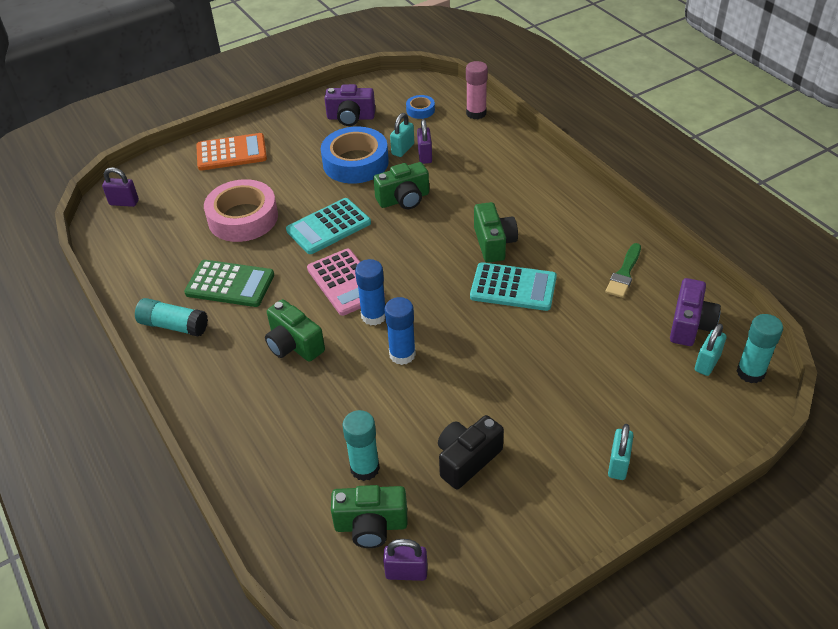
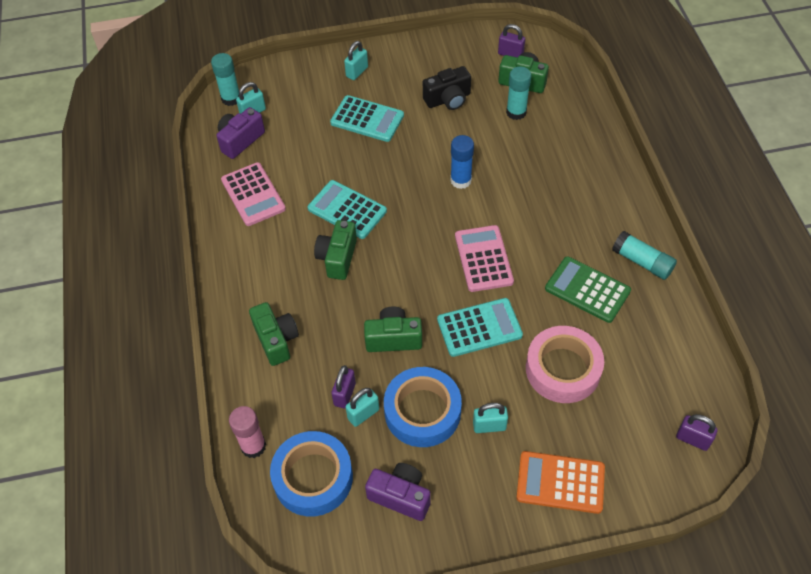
camera: 160 degrees left, 10 degrees up
green camera [265,299,325,362] -> green camera moved to [249,302,299,366]
blue glue stick [355,259,385,325] -> none
blue tape [406,95,435,119] -> blue tape [270,431,353,517], size x2.17
green brush [605,243,641,298] -> pink calculator [221,162,286,226]
none -> turquoise calculator [330,95,404,142]
none -> turquoise padlock [473,403,508,433]

